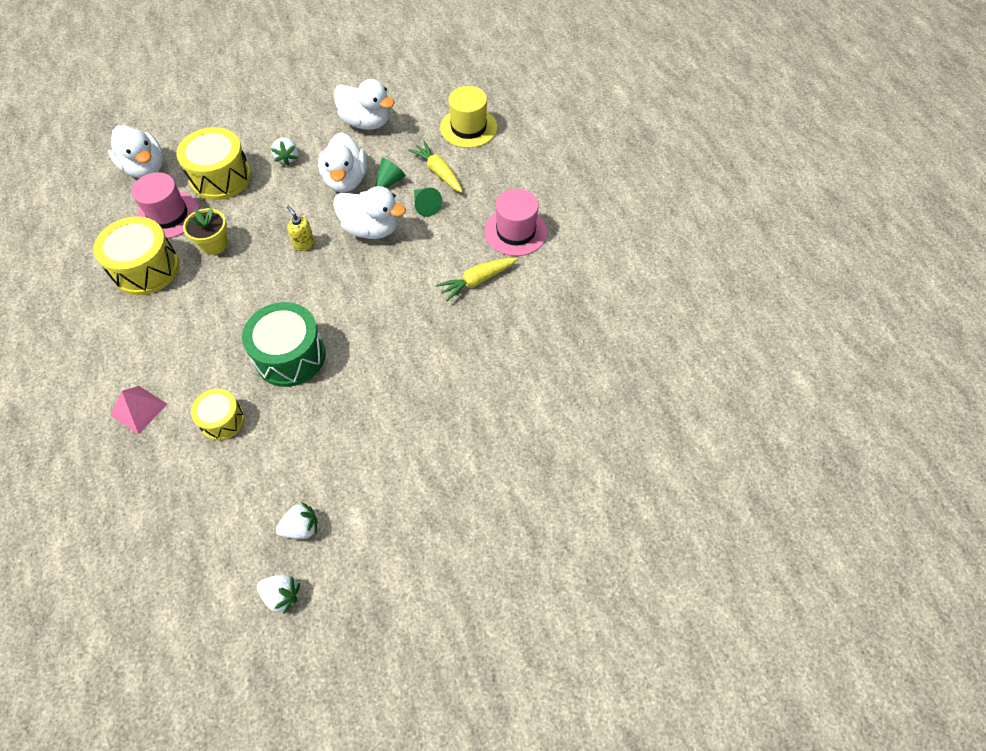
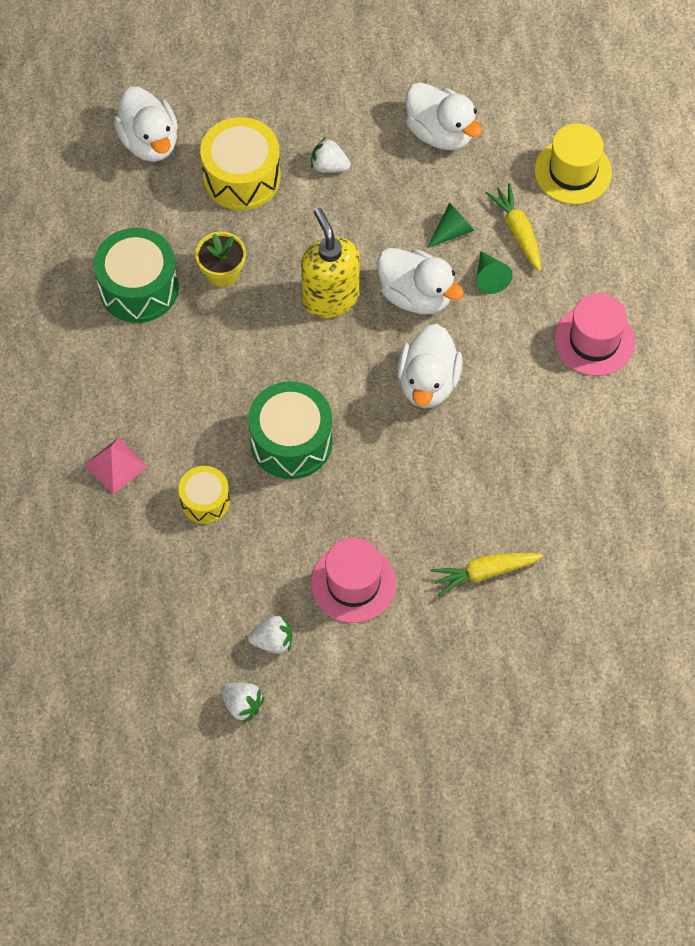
camera: 15 degrees right, 5 degrees up
yellow drum [93,216,180,295] -> green drum [94,228,179,323]
pink hat [132,172,200,239] -> pink hat moved to [311,538,396,623]
white strawberry [271,137,298,166] -> white strawberry turned 105 degrees clockwise [311,137,351,173]
yellow soap dispenser [287,205,315,251] -> yellow soap dispenser [301,208,360,318], size x2.13
white duck [318,132,367,192] -> white duck moved to [397,324,463,408]
yellow carrot [436,257,518,301] -> yellow carrot moved to [430,553,543,596]

